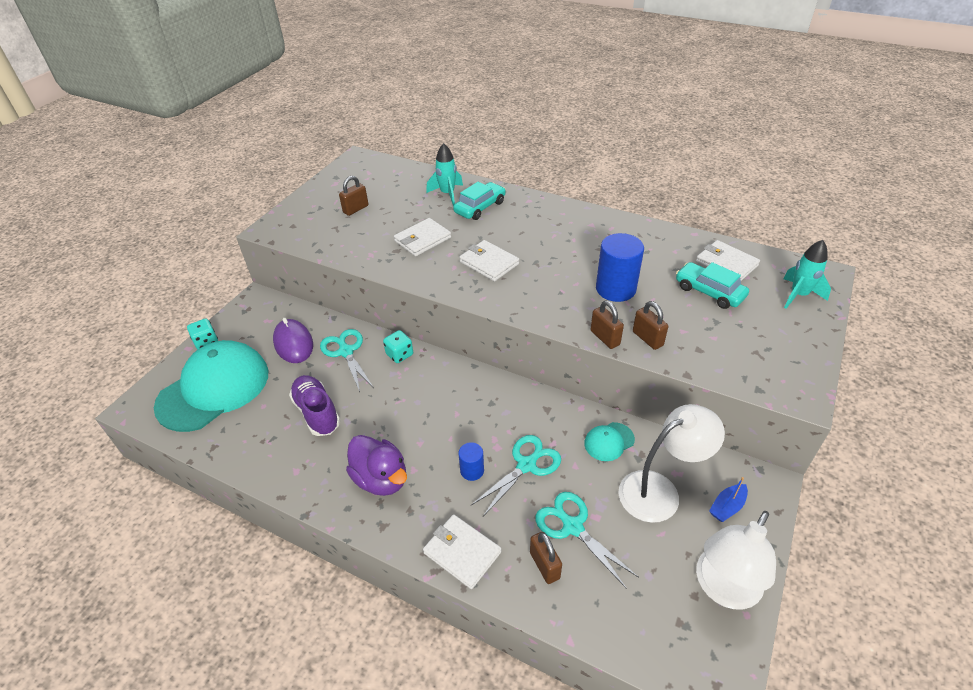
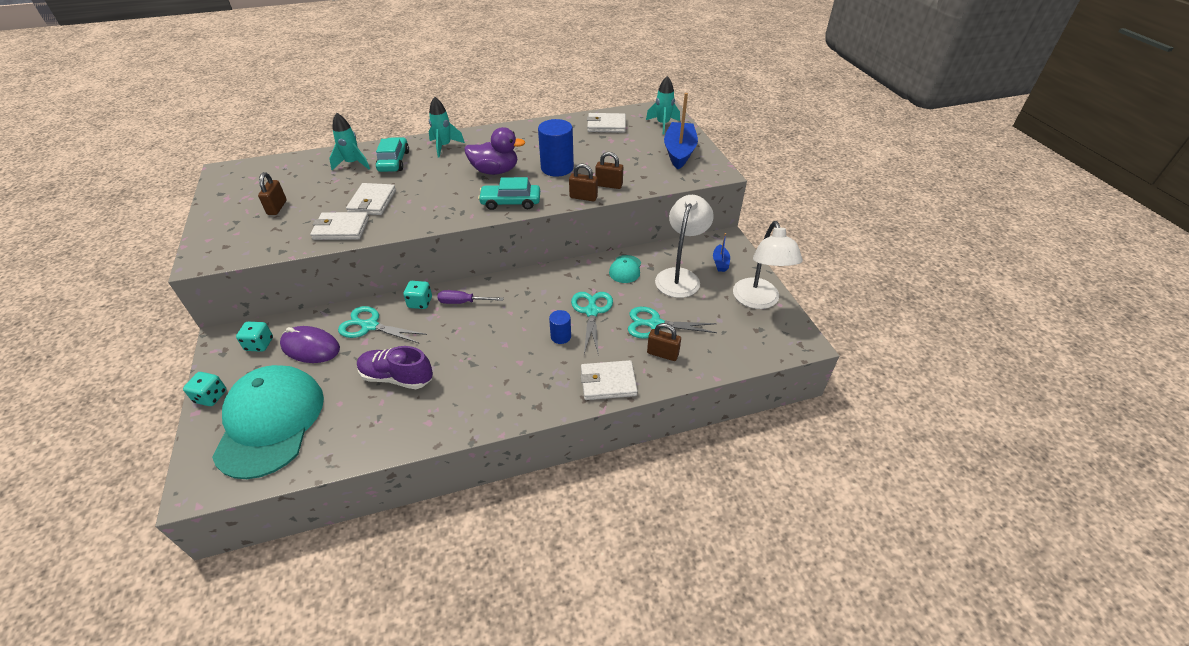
camera: 45 degrees left, 0 degrees up
purple duck [346,435,407,496] -> purple duck moved to [464,127,525,175]
white wallet [459,240,519,282] -> white wallet moved to [310,212,369,240]
turquoise car [676,262,749,309] -> turquoise car moved to [478,177,540,210]
none -> turquoise dice [236,322,273,352]
none -> turquoise rocket [429,97,465,158]
none -> purple screwdriver [437,290,504,304]
none -> blue boat [664,93,698,169]

